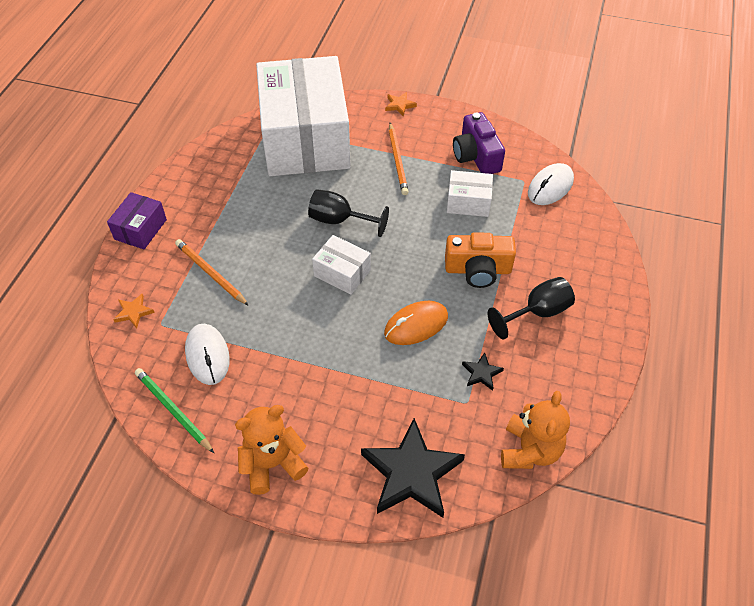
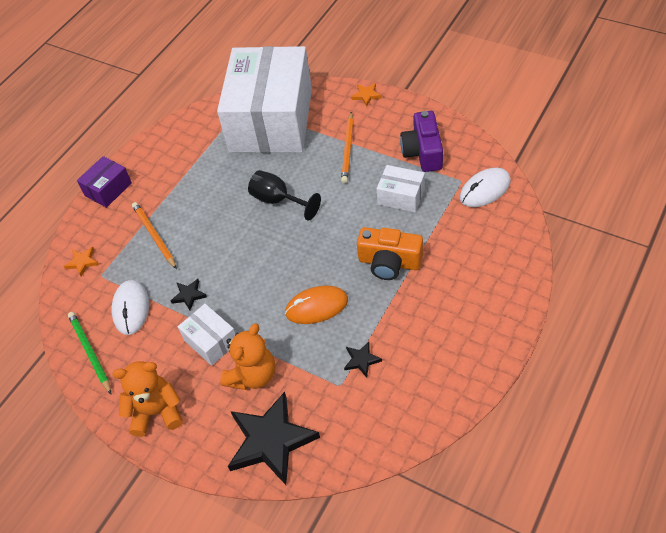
camera: 20 degrees right, 0 degrees up
white box [312,235,371,295] -> white box moved to [178,304,236,366]
black goblet [488,277,575,339] -> none
orange teddy bear [501,391,570,469] -> orange teddy bear moved to [220,323,275,390]
none -> black star [171,279,207,310]

